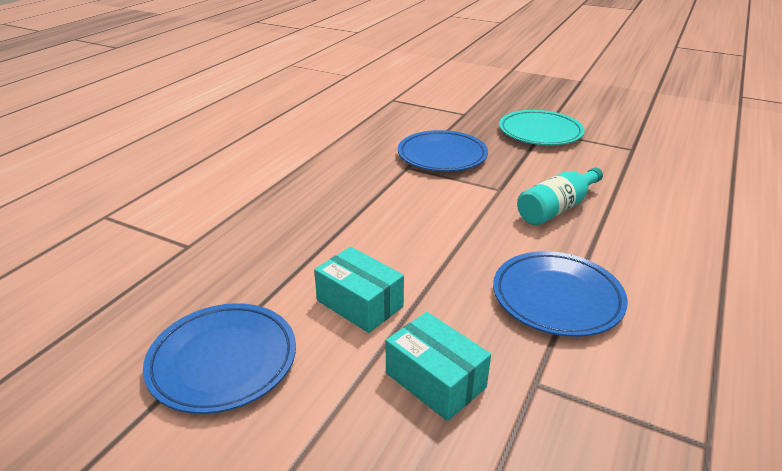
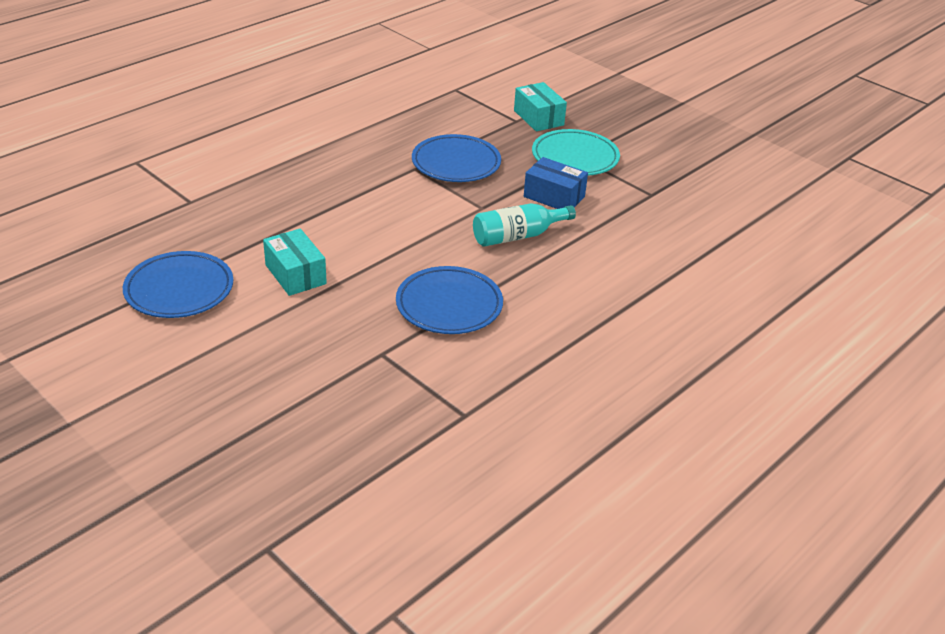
camera: 15 degrees right, 5 degrees up
turquoise box [386,312,491,421] -> turquoise box moved to [514,82,567,131]
none -> blue box [524,157,588,209]

